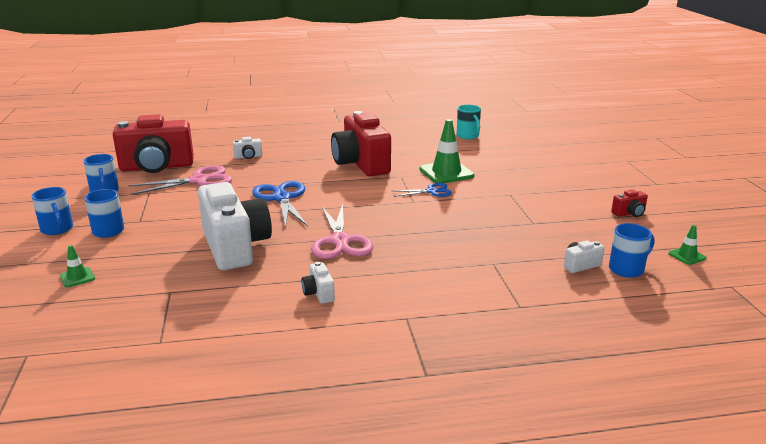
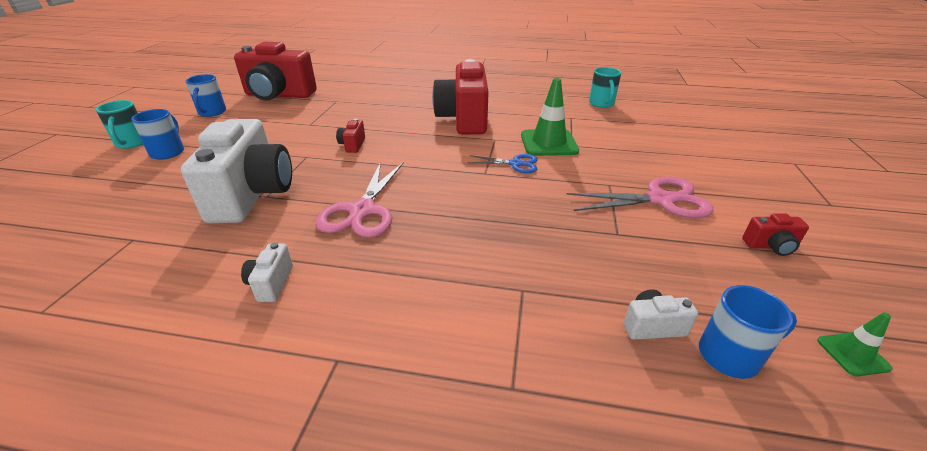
camera: 20 degrees right, 10 degrees up
blue mug [31,187,73,235] -> turquoise mug [96,100,143,149]
green traffic cone [60,245,95,288] -> none
pink scissors [128,165,232,195] -> pink scissors moved to [566,177,714,218]
white camera [233,137,262,159] -> none
blue scissors [252,181,308,228] -> red camera [336,119,365,153]

